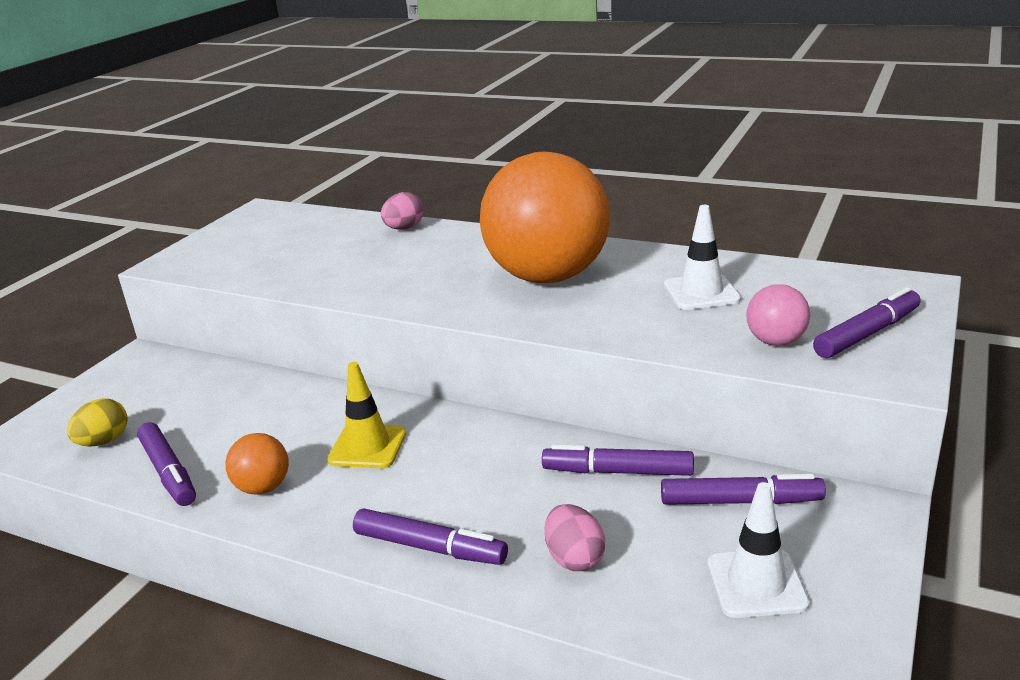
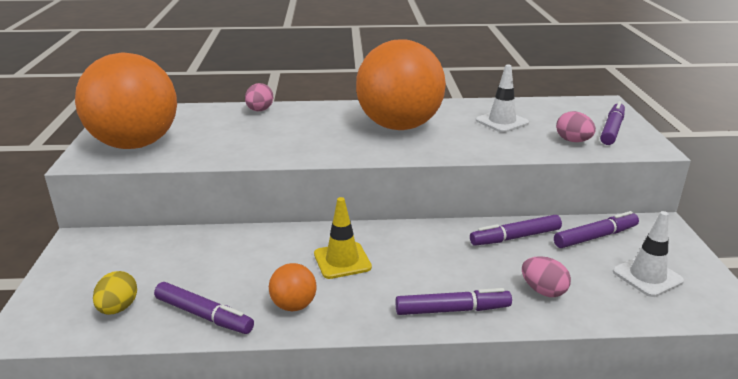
camera: 30 degrees left, 0 degrees up
pink ball [747,284,810,346] -> pink egg [556,111,596,142]
none -> orange ball [75,53,177,149]

